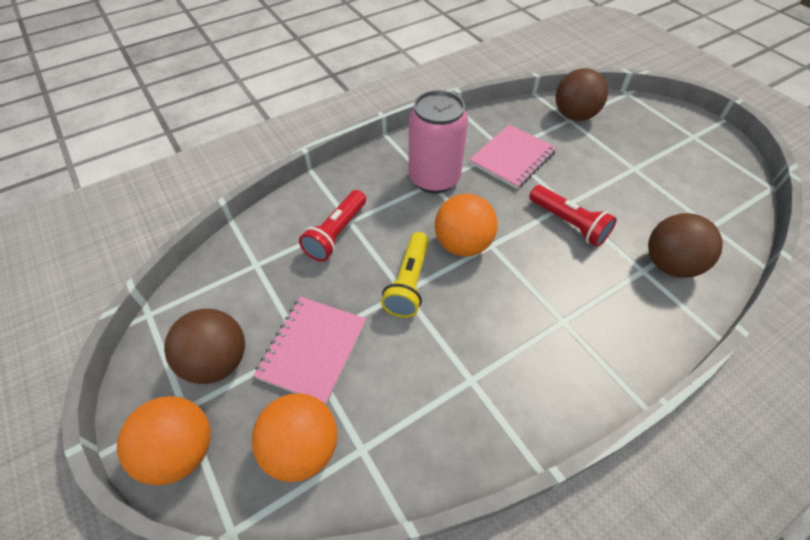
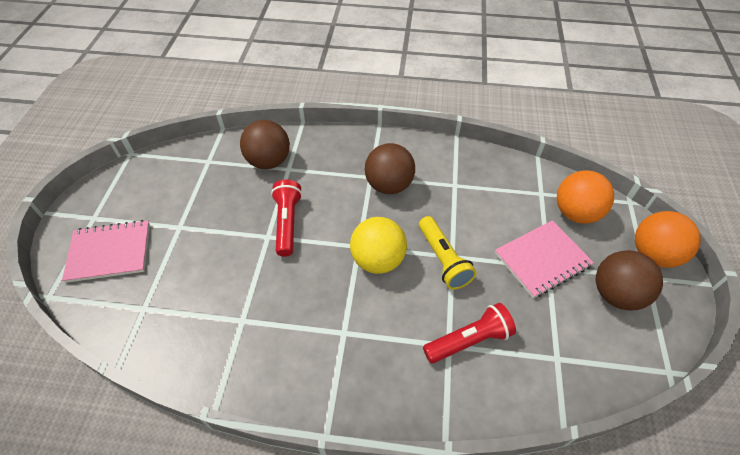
camera: 140 degrees left, 0 degrees up
yellow flashlight [381,232,429,318] -> yellow flashlight turned 105 degrees clockwise [419,216,476,290]
pink can [409,90,468,194] -> none
orange ball [435,194,498,256] -> yellow ball [350,217,407,274]
pink notebook [469,124,557,189] -> pink notebook moved to [62,220,150,283]
brown ball [555,68,608,121] -> brown ball moved to [365,143,415,194]

